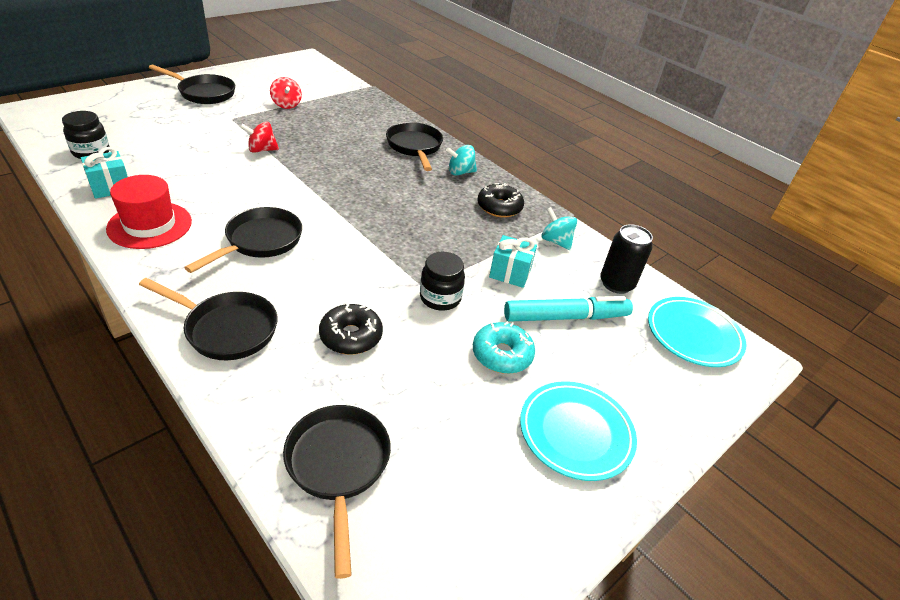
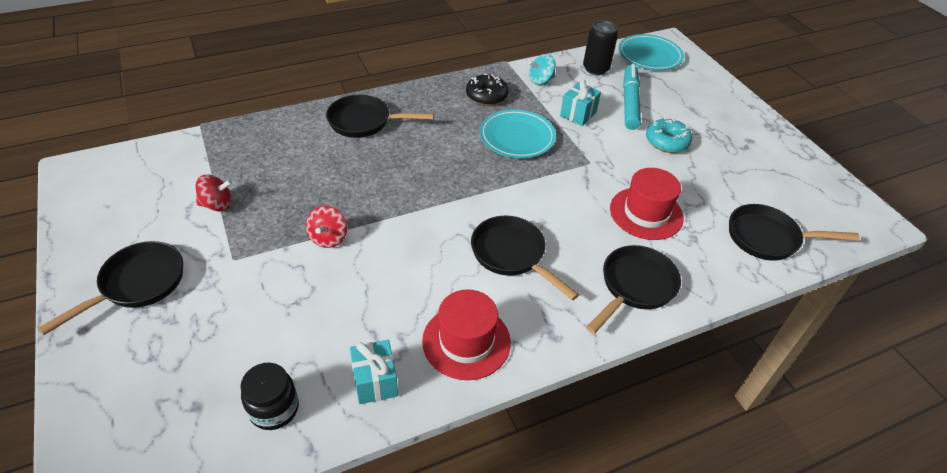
camera: 70 degrees left, 5 degrees up
black donut [319,303,383,355] -> red hat [610,168,684,240]
black jar [420,252,465,311] -> none
turquoise spinning top [446,145,477,176] -> none
turquoise plate [520,381,637,481] -> turquoise plate moved to [480,109,556,158]

